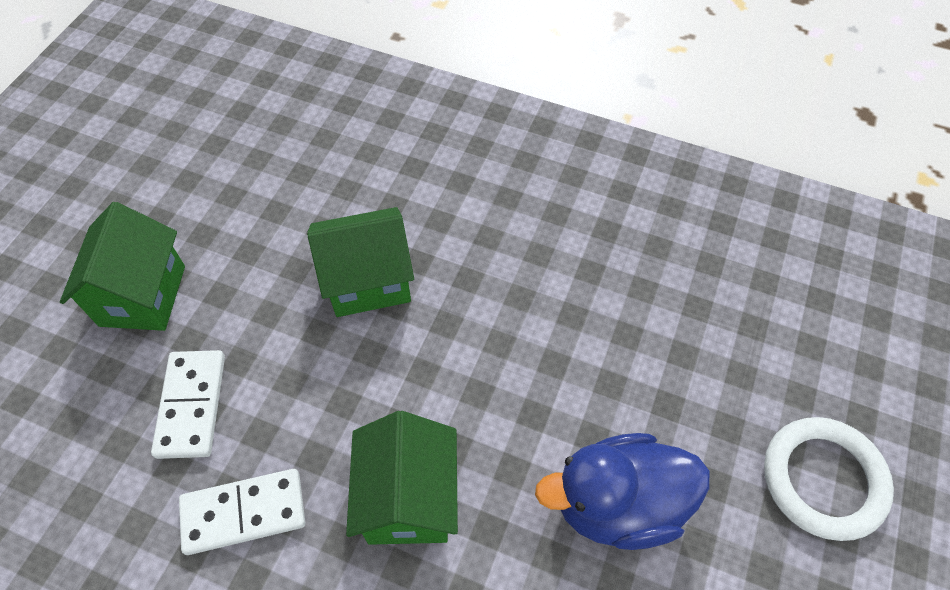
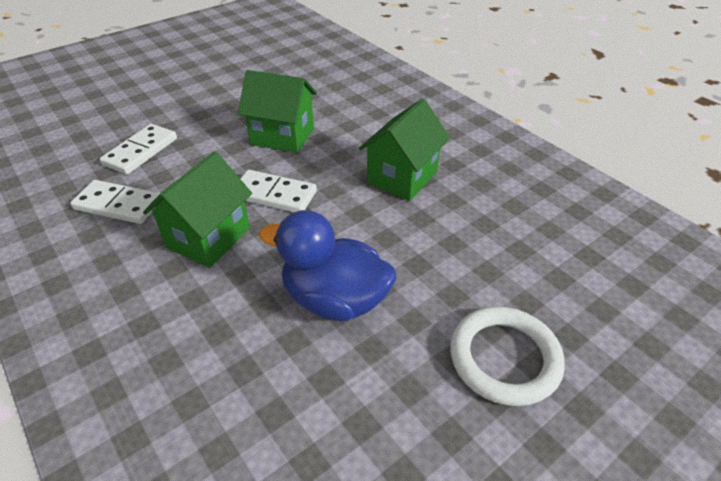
camera: 30 degrees right, 15 degrees down
green house [60,202,185,331] -> green house moved to [359,99,450,201]
none -> white domino [240,170,317,212]

